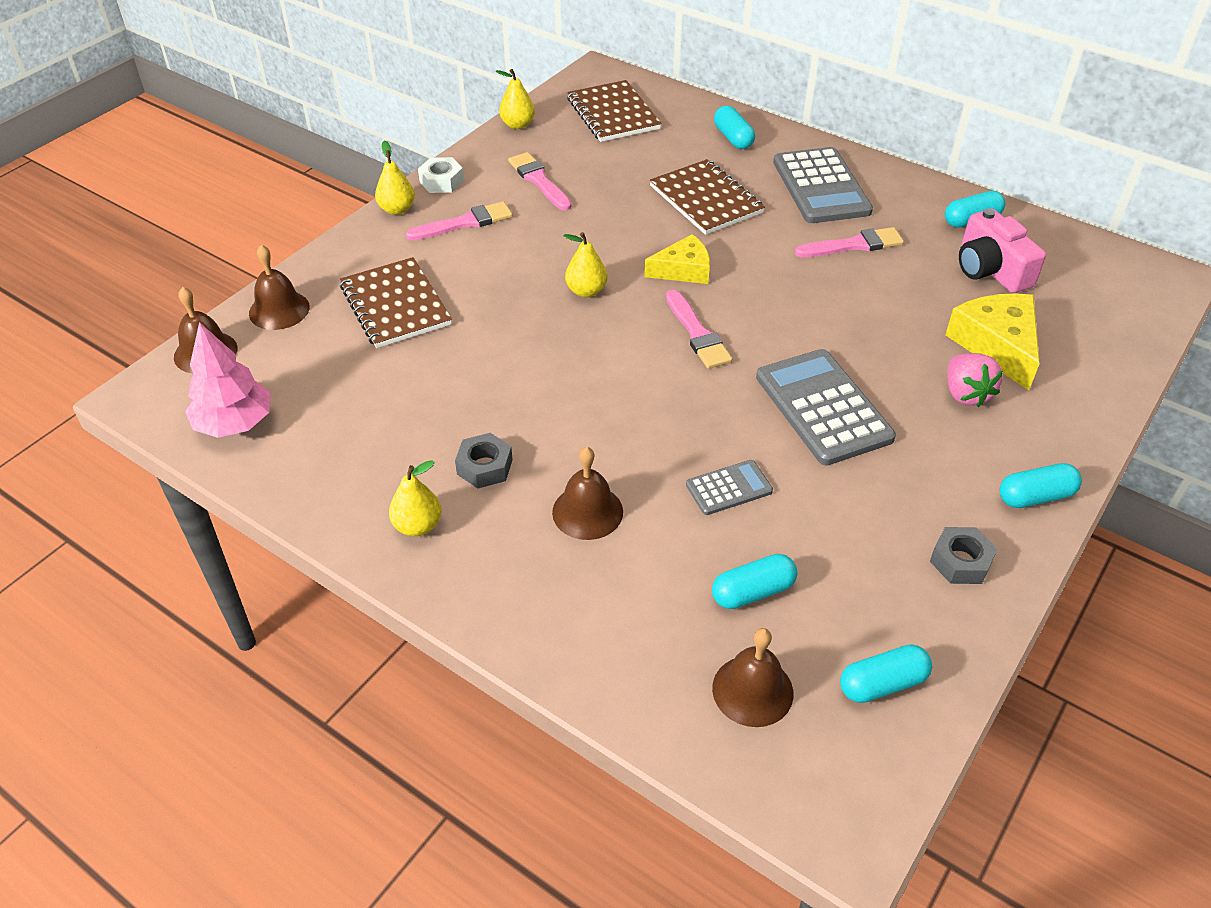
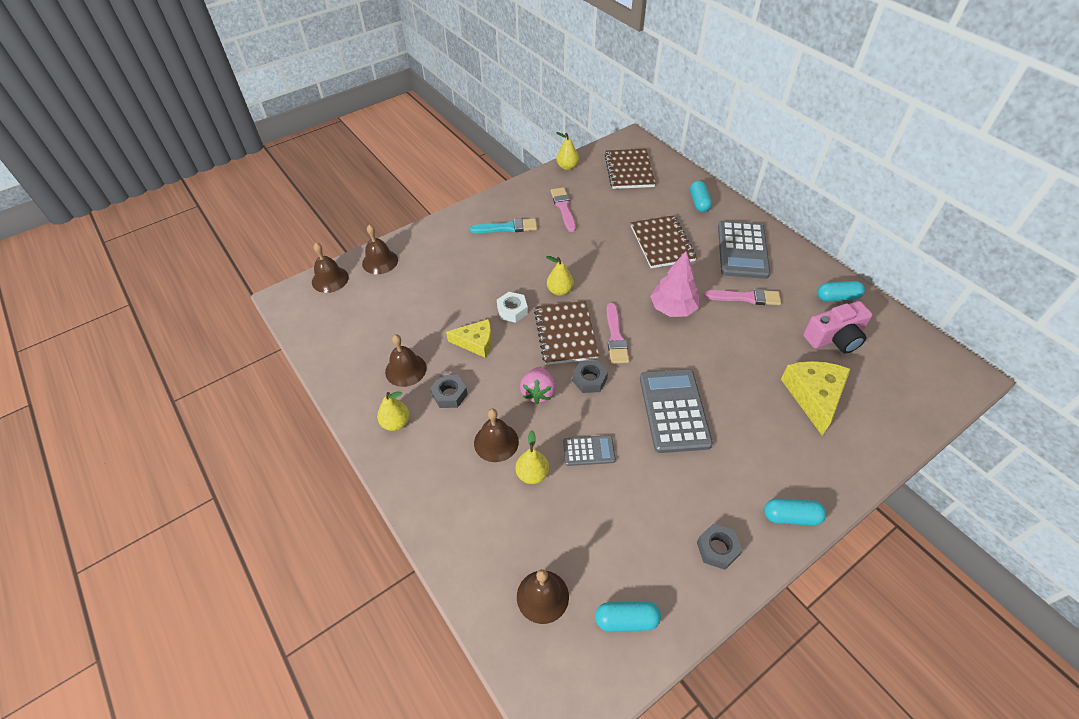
camera: 20 degrees right, 5 degrees up
pink tree [185,322,271,438] -> pink tree moved to [650,252,699,317]
brown notebook [340,257,452,348] -> brown notebook moved to [534,301,599,365]
yellow pear [375,140,415,215] -> yellow pear moved to [516,430,549,484]
pink brush [406,201,513,241] -> turquoise brush [470,218,537,233]
white nut [418,157,464,193] -> white nut moved to [497,292,528,323]
yellow cheese [644,234,710,284] -> yellow cheese moved to [446,319,492,358]
turquoise capsule [712,554,797,609] -> none
pink strawberry [947,353,1003,407] -> pink strawberry moved to [520,367,556,404]
pink camera [959,208,1046,293] -> pink camera turned 105 degrees counterclockwise [803,301,873,354]
none -> brown bell [385,334,427,387]
none -> grey nut [572,360,608,393]

